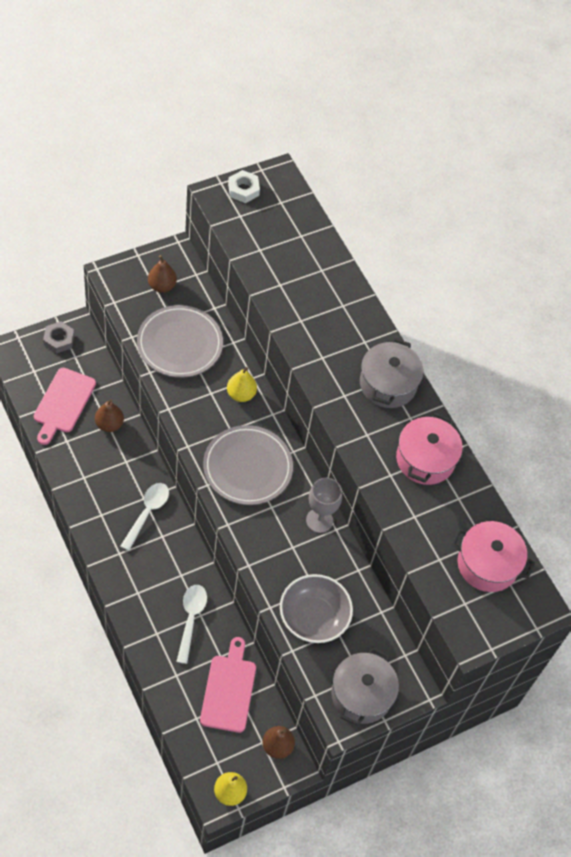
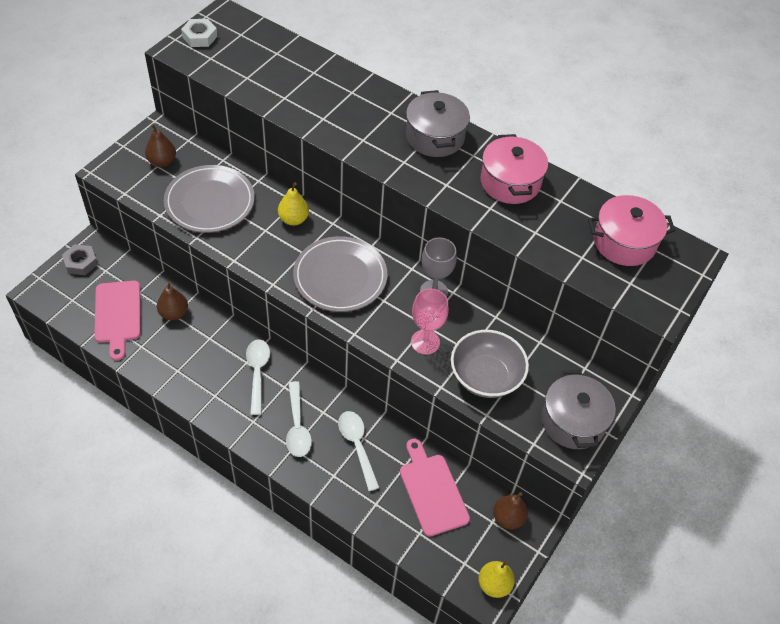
camera: 25 degrees left, 5 degrees down
none -> white spoon [286,381,312,457]
none -> pink goblet [411,289,449,355]

